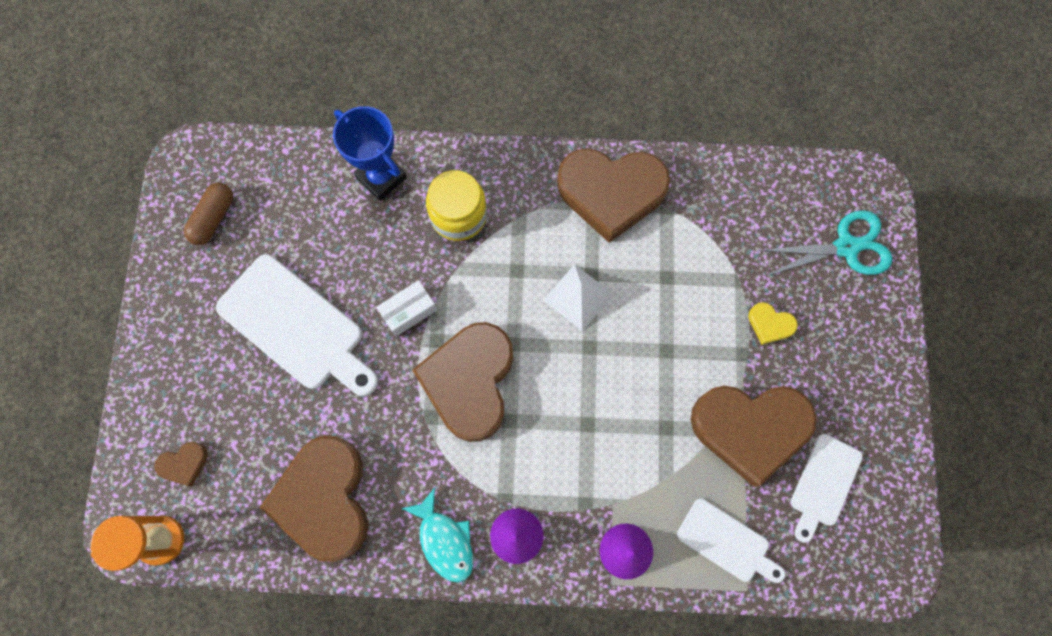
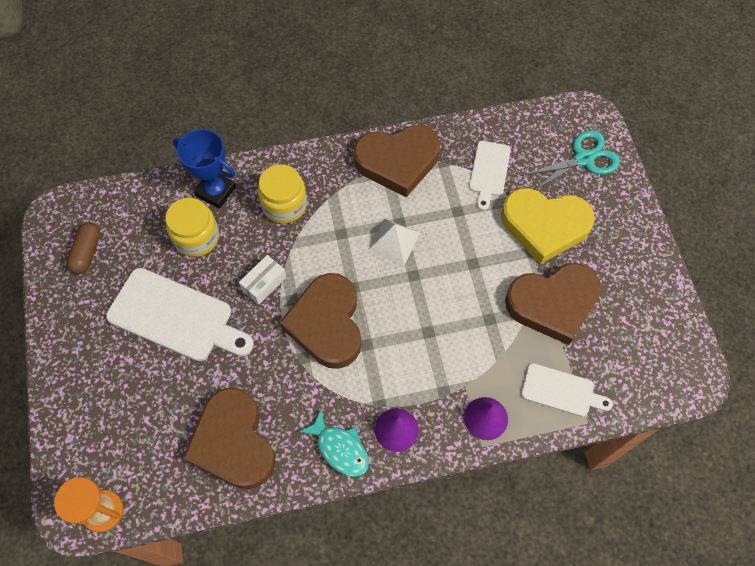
camera: 15 degrees left, 10 degrees down
brown heart [155,442,208,486] -> none
yellow heart [748,302,798,345] -> yellow heart [501,188,595,264], size x2.39
white cutting board [791,434,863,543] -> white cutting board moved to [469,141,511,210]
none -> yellow jar [166,198,219,257]

